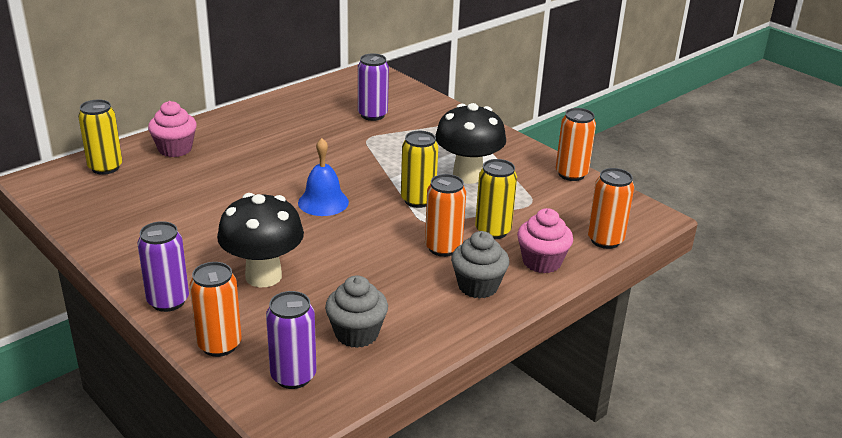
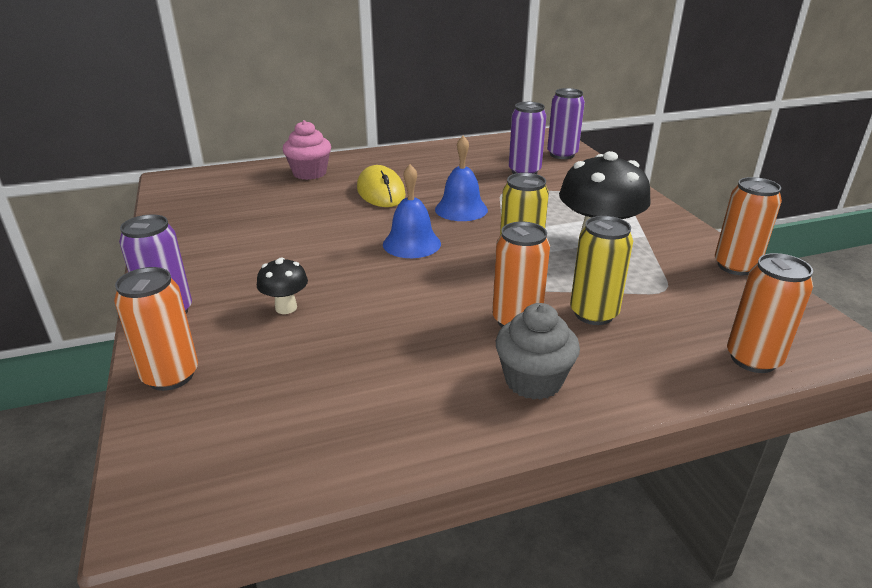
camera: 25 degrees right, 0 degrees up
yellow can [78,99,122,175] -> none
black mushroom [217,193,304,287] -> black mushroom [257,257,308,314], size x0.49
purple can [266,291,316,389] -> purple can moved to [547,88,585,159]
grey cupcake [325,275,388,348] -> none
pink cupcake [517,208,573,273] -> none
none -> yellow mouse [357,165,406,207]
none -> blue bell [435,136,488,221]

